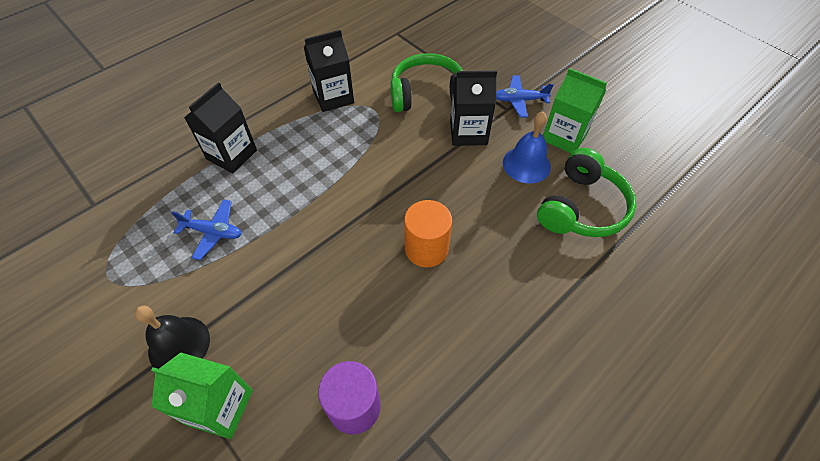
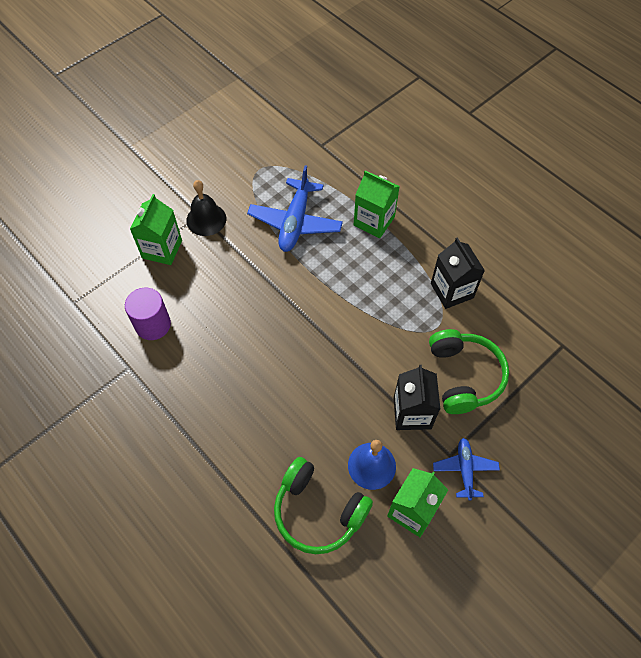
camera: 90 degrees right, 5 degrees up
blue plane [171,199,242,260] -> blue plane [247,165,343,252], size x1.73
black carton [184,82,257,173] -> green carton [354,171,400,238]
orange cylinder [404,200,452,267] -> none

